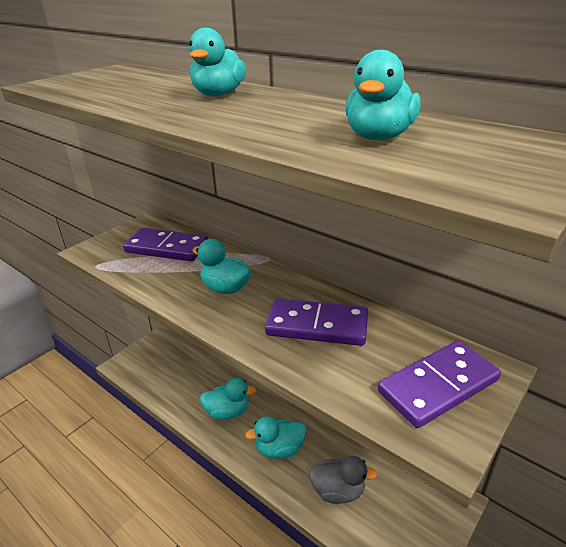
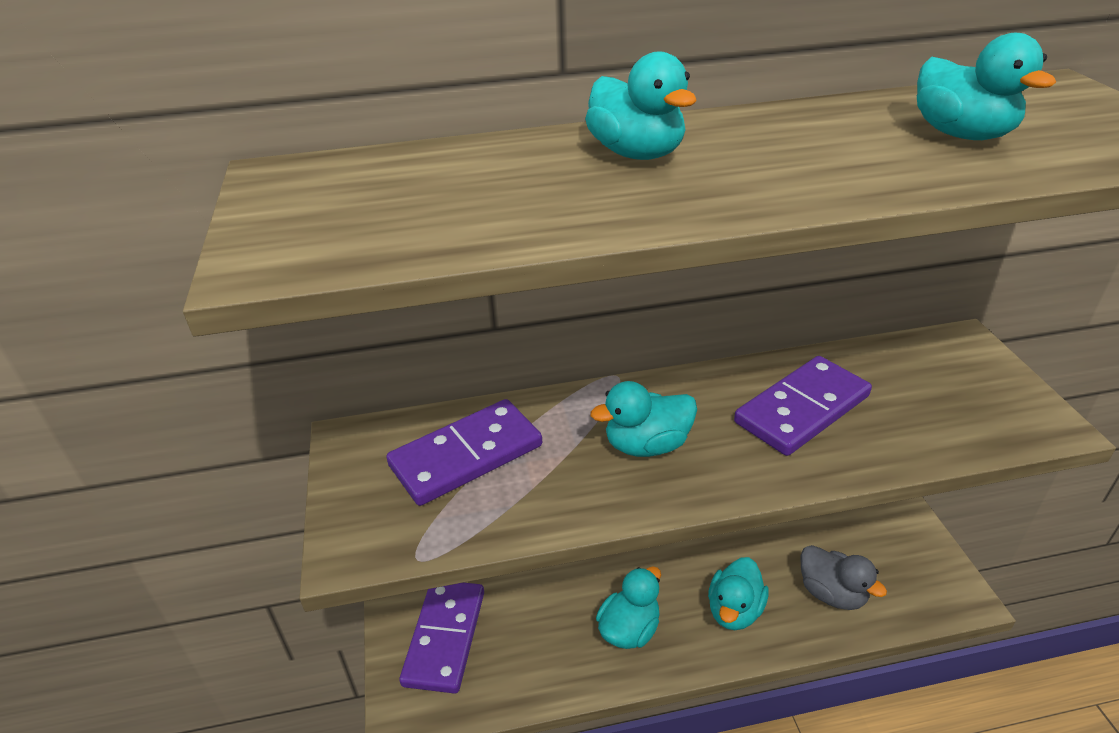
camera: 50 degrees left, 5 degrees up
grey duck [308,456,378,504] -> grey duck turned 90 degrees clockwise [800,545,887,610]
purple domino [378,341,501,428] -> purple domino moved to [399,582,484,694]

